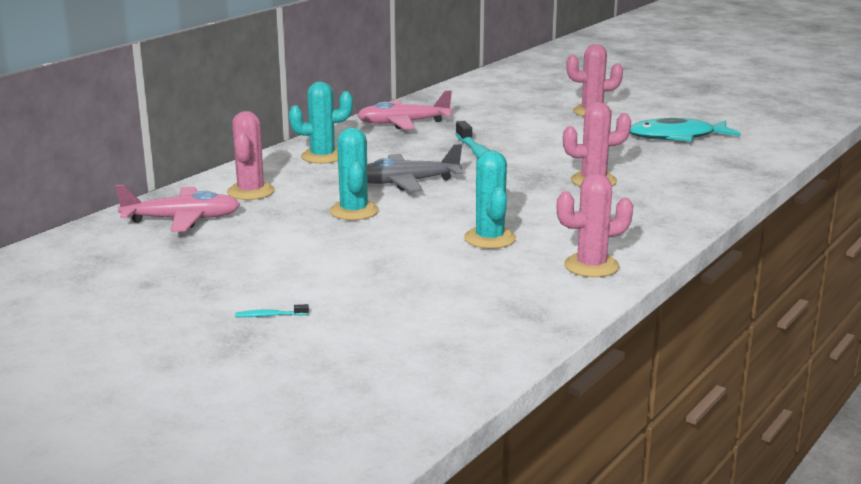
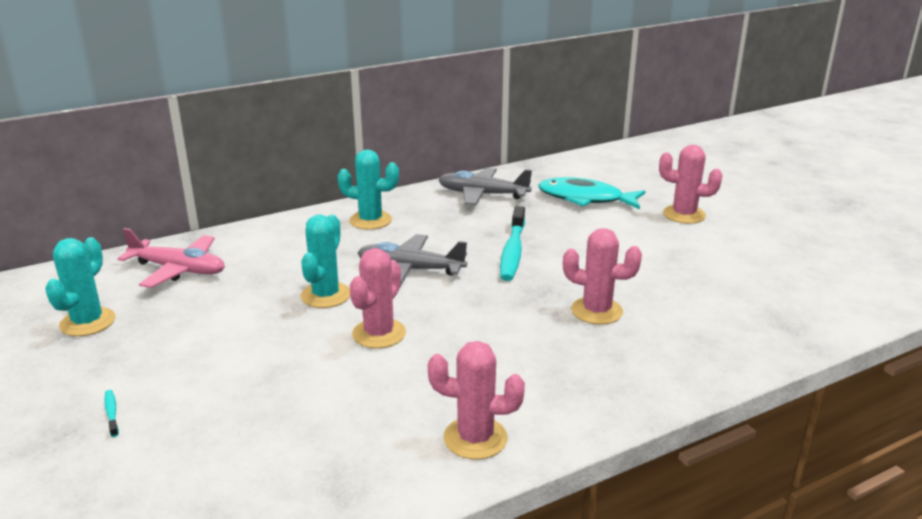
camera: 25 degrees right, 5 degrees up
pink cactus [227,111,275,200] -> pink cactus moved to [350,248,406,348]
turquoise toothbrush [235,304,309,317] -> turquoise toothbrush turned 45 degrees clockwise [104,390,119,437]
pink plane [357,90,452,129] -> grey plane [439,168,532,205]
turquoise cactus [464,150,516,249] -> turquoise cactus moved to [45,237,115,336]
turquoise fish [630,118,741,142] -> turquoise fish moved to [538,177,646,209]

